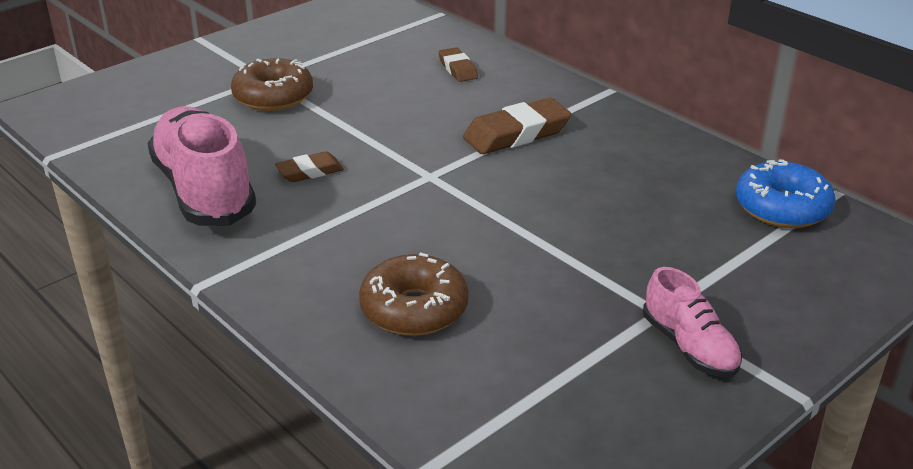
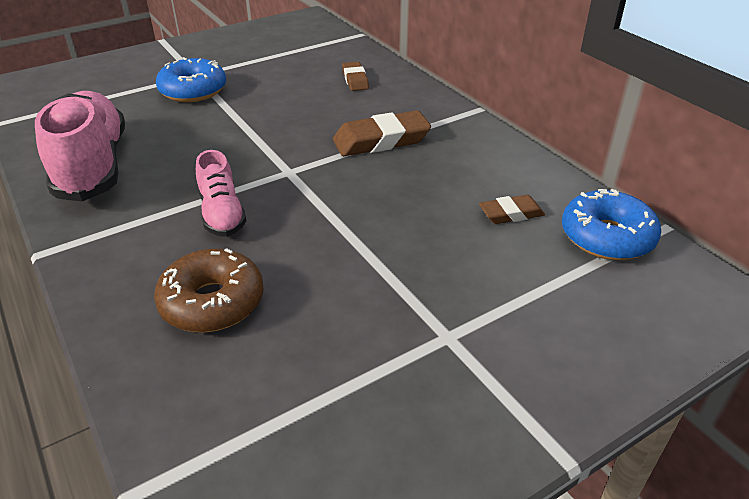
camera: 10 degrees right, 5 degrees up
brown donut [231,58,313,111] -> blue donut [156,57,226,102]
brown eraser [275,151,344,182] -> brown eraser moved to [479,195,545,224]
pink shoe [643,267,742,377] -> pink shoe moved to [196,150,247,237]

